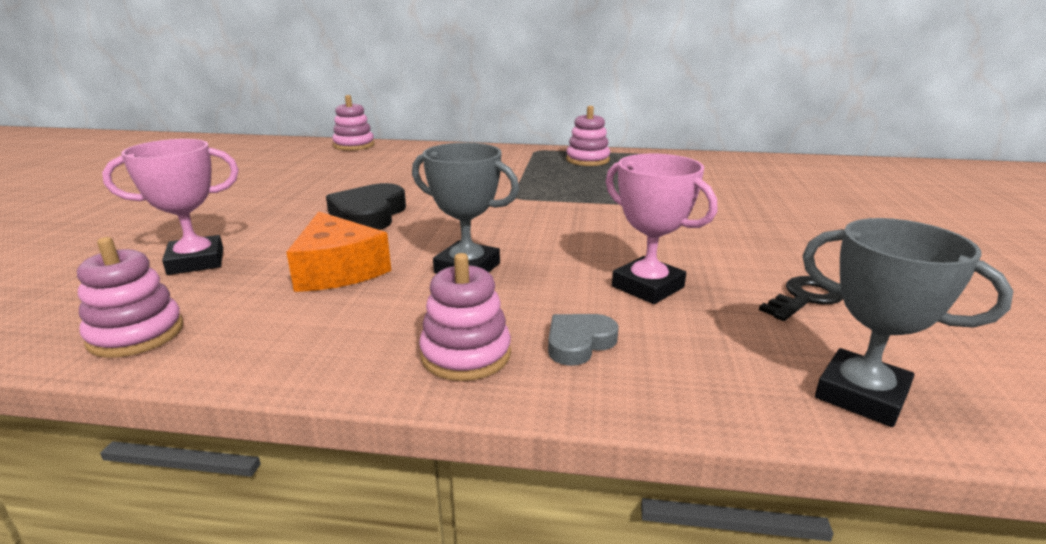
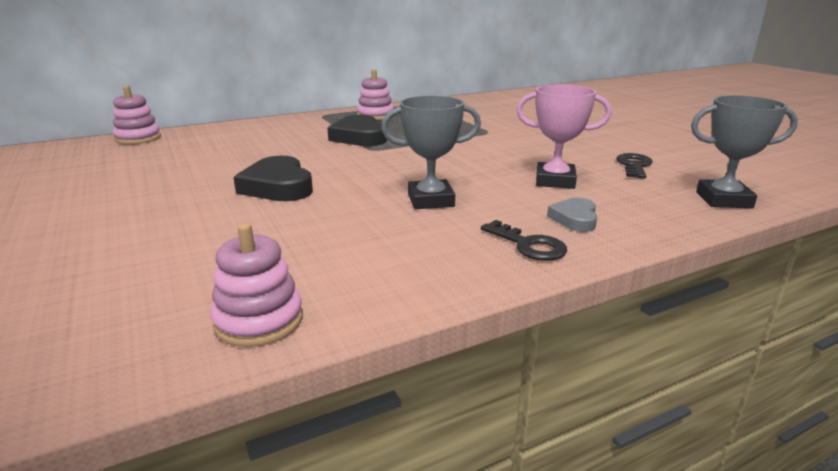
camera: 35 degrees left, 0 degrees up
pink trophy [102,139,239,275] -> none
orange cheese [286,212,391,292] -> none
pink stacking toy [419,253,511,381] -> black key [481,220,567,261]
none -> black heart [328,115,387,146]

